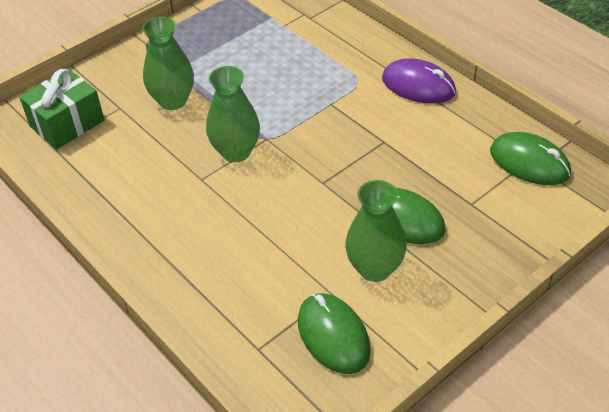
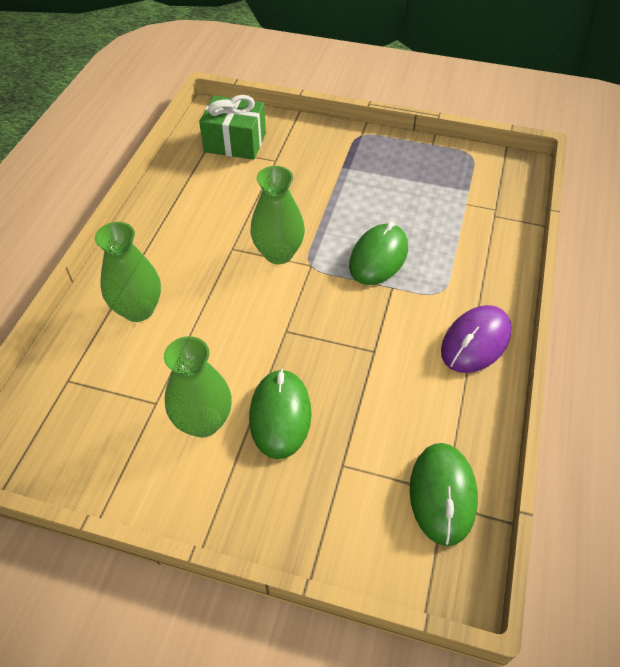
camera: 55 degrees right, 5 degrees up
green vase [142,17,194,110] -> green vase moved to [95,222,161,322]
green mouse [298,293,371,374] -> green mouse moved to [349,222,408,285]
purple mouse [382,58,456,104] -> purple mouse turned 45 degrees clockwise [441,305,512,373]

